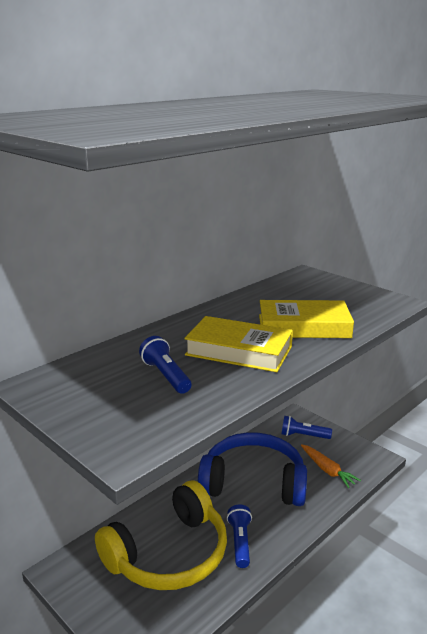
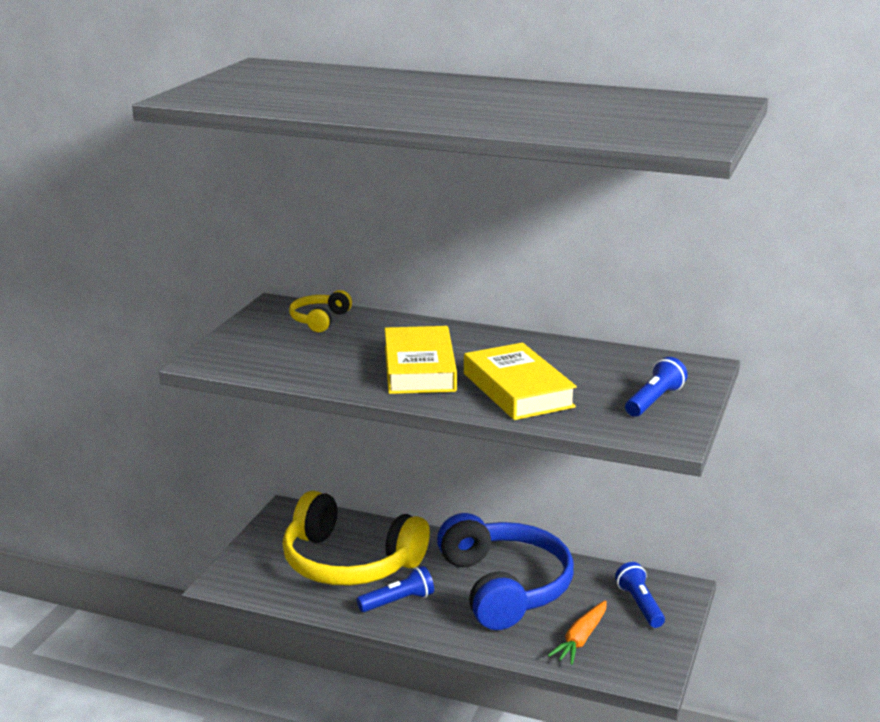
camera: 65 degrees right, 0 degrees up
blue flashlight [139,336,191,394] -> blue flashlight moved to [625,357,688,417]
none -> yellow headphones [289,290,352,332]

